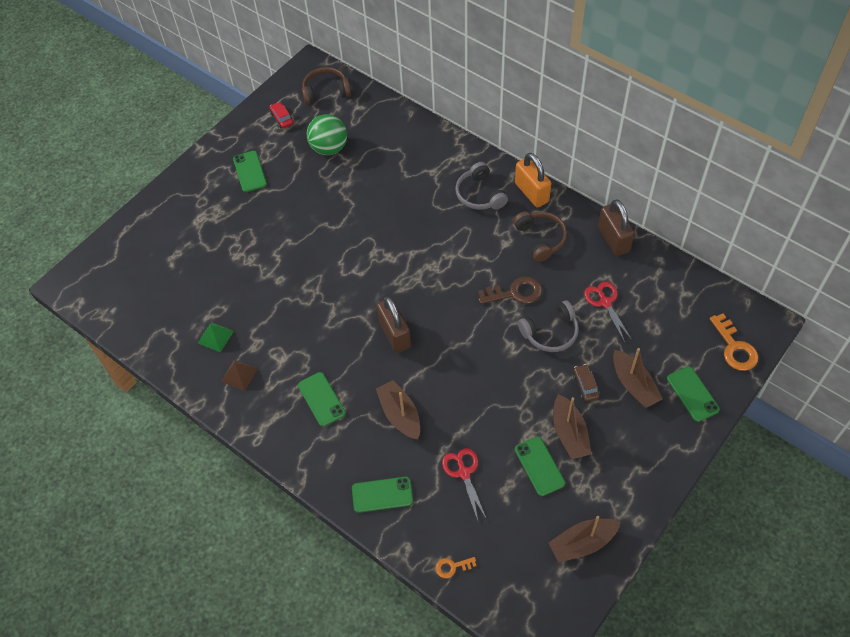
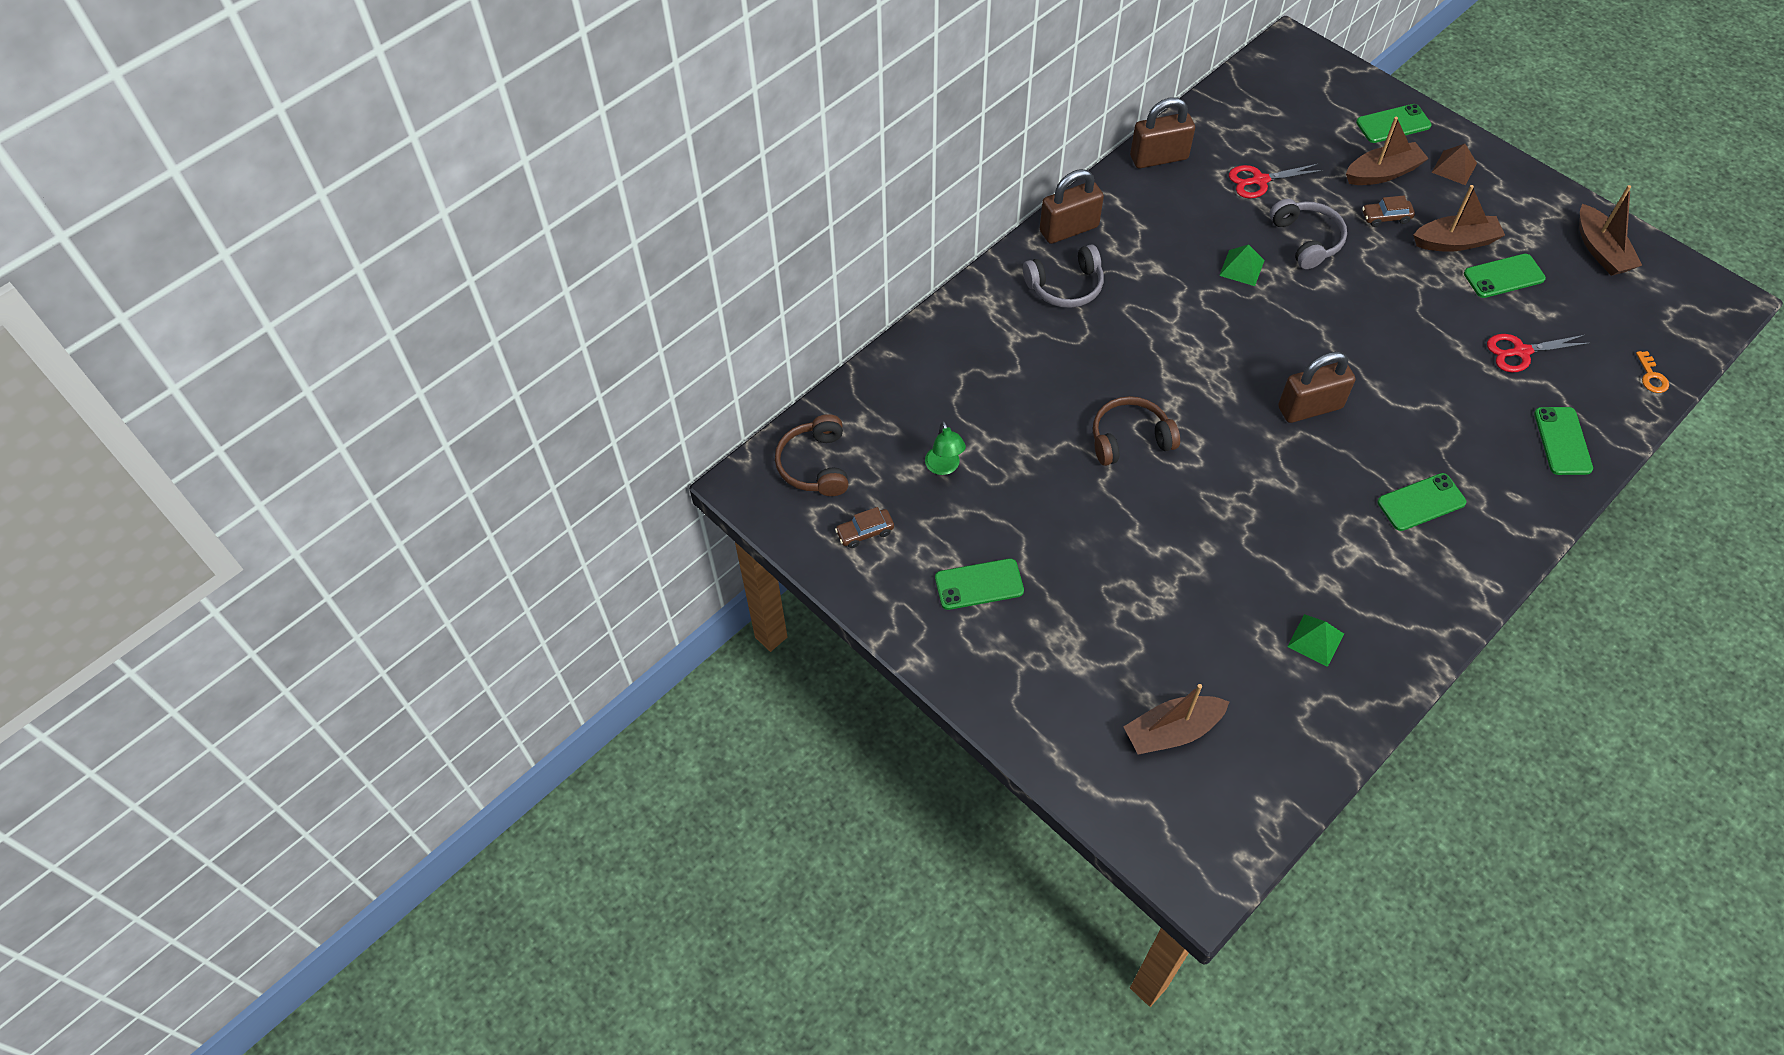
camera: 85 degrees left, 0 degrees up
brown pyramid [221,359,258,391] -> brown pyramid moved to [1432,144,1477,185]
red car [270,102,294,128] -> brown car [835,507,894,548]
green ball [306,114,347,155] -> green lamp [925,421,966,475]
brown boat [376,380,420,440] -> brown boat moved to [1123,684,1229,755]
brown key [478,276,542,304] -> green pyramid [1219,244,1265,286]
brown headphones [513,211,567,262] -> brown headphones moved to [1093,396,1180,466]
orange padlock [515,153,551,208] -> brown padlock [1040,169,1104,244]
orange key [710,313,758,371] -> none

